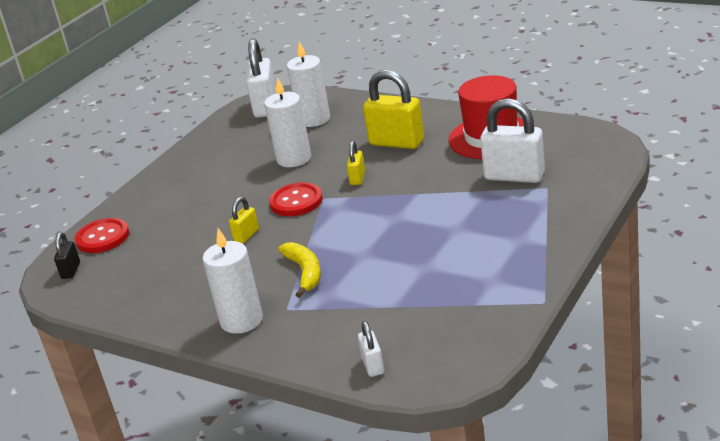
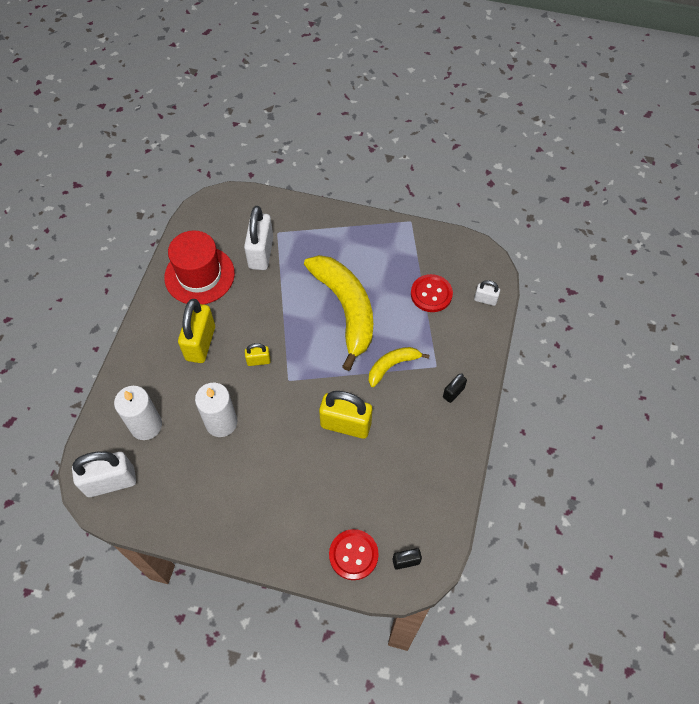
camera: 110 degrees left, 30 degrees up
white candle [202,228,263,334] -> black padlock [443,374,467,403]
yellow padlock [229,197,259,244] -> yellow padlock [319,391,372,439], size x2.00
red button [269,182,322,216] -> red button moved to [411,274,453,312]
white padlock [358,321,384,377] -> white padlock turned 45 degrees clockwise [474,280,500,306]
none -> yellow banana [304,255,373,371]

